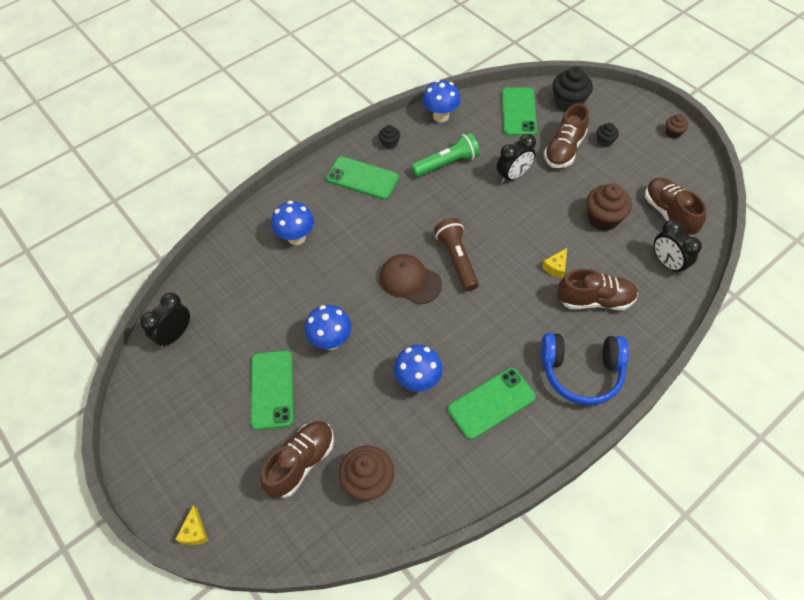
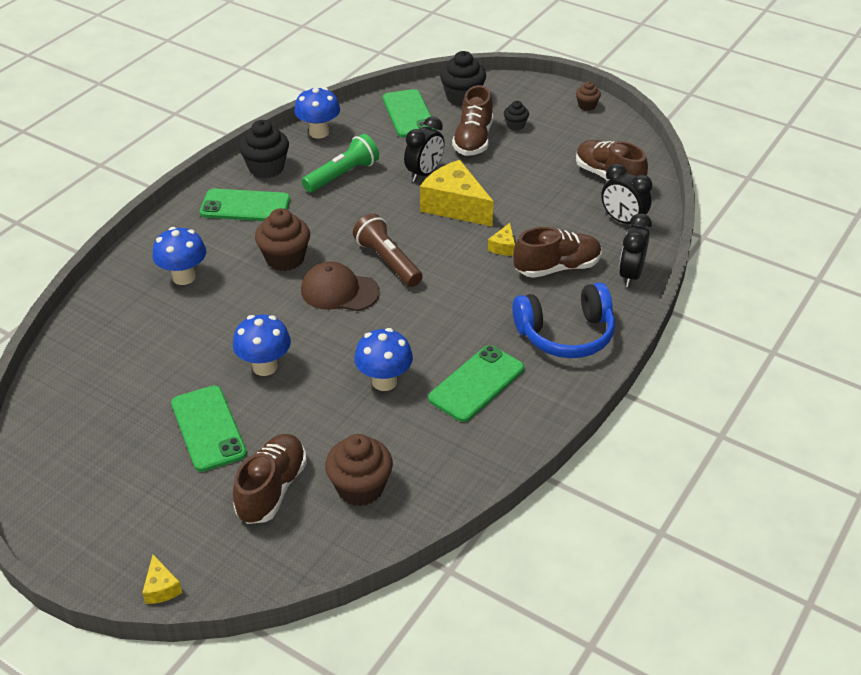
camera: 20 degrees left, 15 degrees down
black clock [140,293,190,348] -> black clock moved to [619,213,652,287]
black cupcake [379,125,400,149] -> black cupcake [239,120,289,179], size x1.86
brown cupcake [586,183,632,231] -> brown cupcake moved to [255,208,310,271]
none -> yellow cheese [420,160,494,226]

